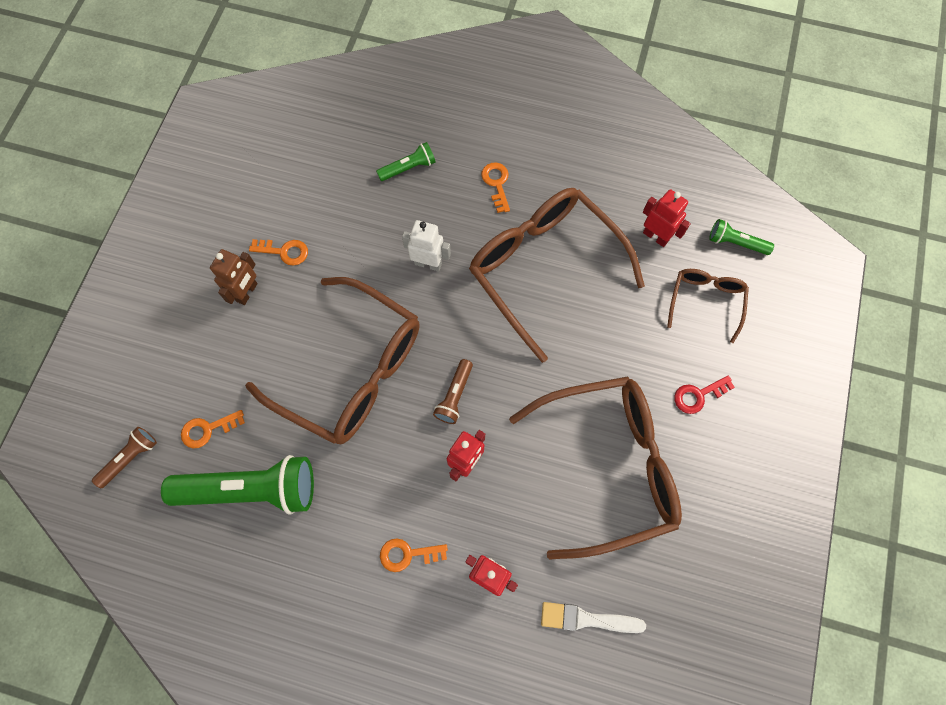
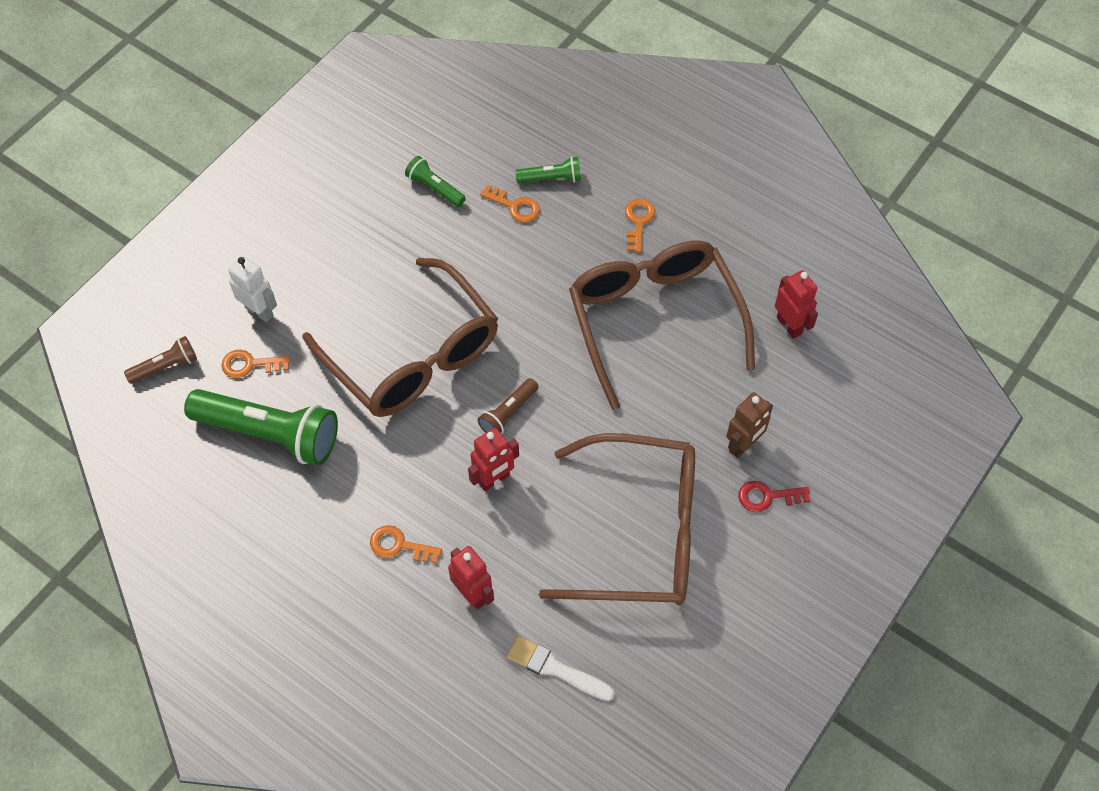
camera: 20 degrees right, 10 degrees down
brown robot [210,249,258,305] -> brown robot moved to [726,392,773,458]
orange key [249,239,308,265] -> orange key moved to [480,185,540,223]
white robot [402,220,451,271] -> white robot moved to [228,256,277,322]
brown glasses [667,269,749,343] -> none
green flashlight [709,219,774,255] -> green flashlight moved to [405,156,466,207]

